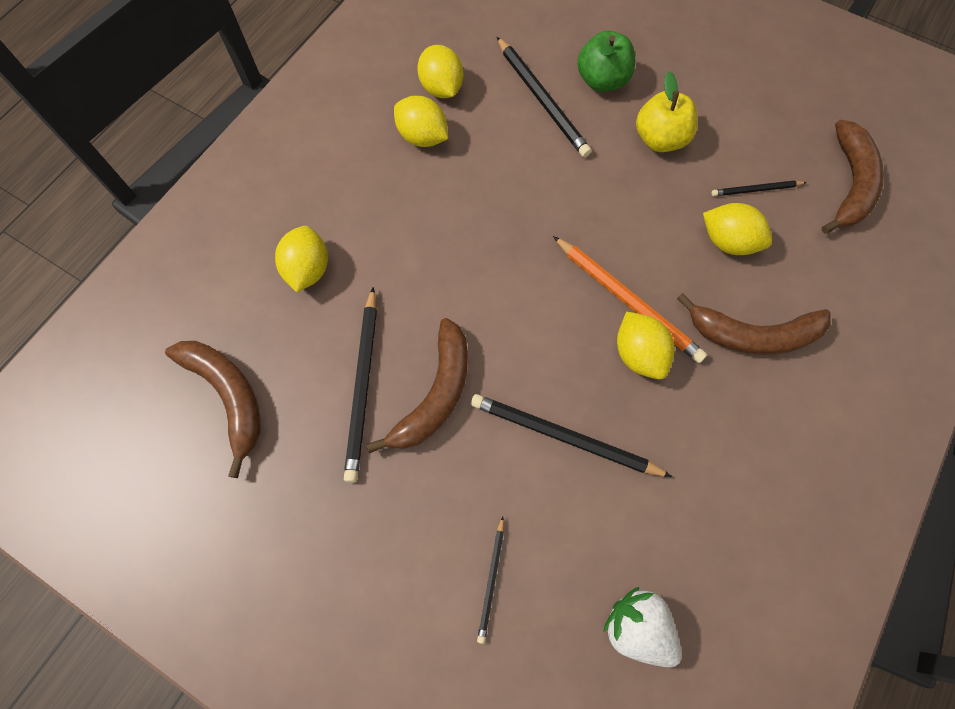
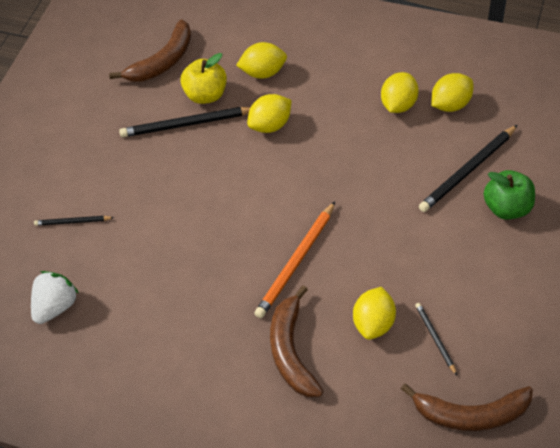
camera: 80 degrees right, 15 degrees down
brown banana [366,318,468,453] -> none
black pencil [471,394,672,477] -> none
yellow lemon [617,311,675,379] -> yellow lemon moved to [247,94,292,133]
yellow apple [636,71,698,152] -> yellow apple moved to [180,53,227,104]

